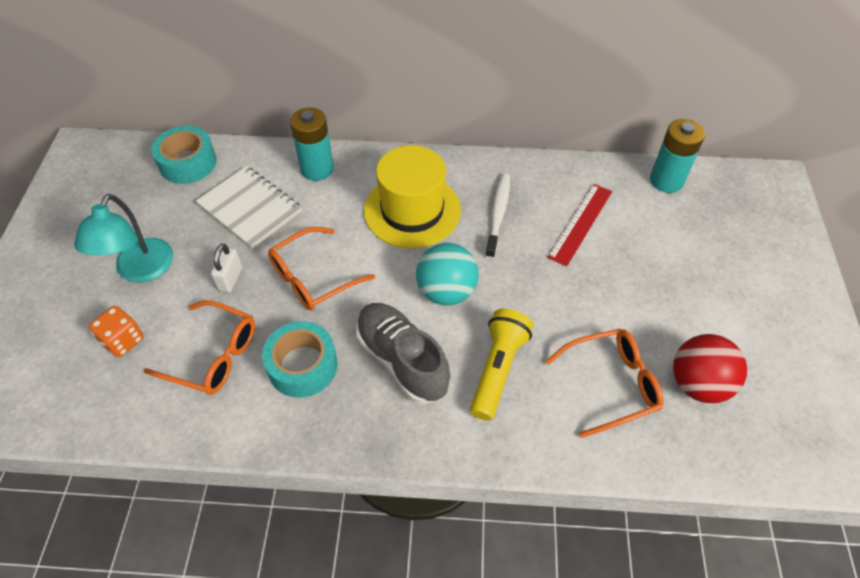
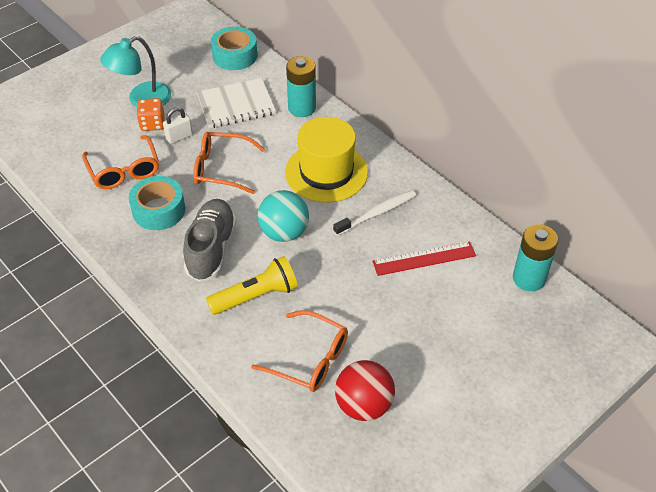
camera: 45 degrees right, 5 degrees down
orange dice [89,306,144,357] -> orange dice moved to [137,98,165,131]
white notebook [196,166,302,249] -> white notebook turned 75 degrees clockwise [197,78,276,128]

